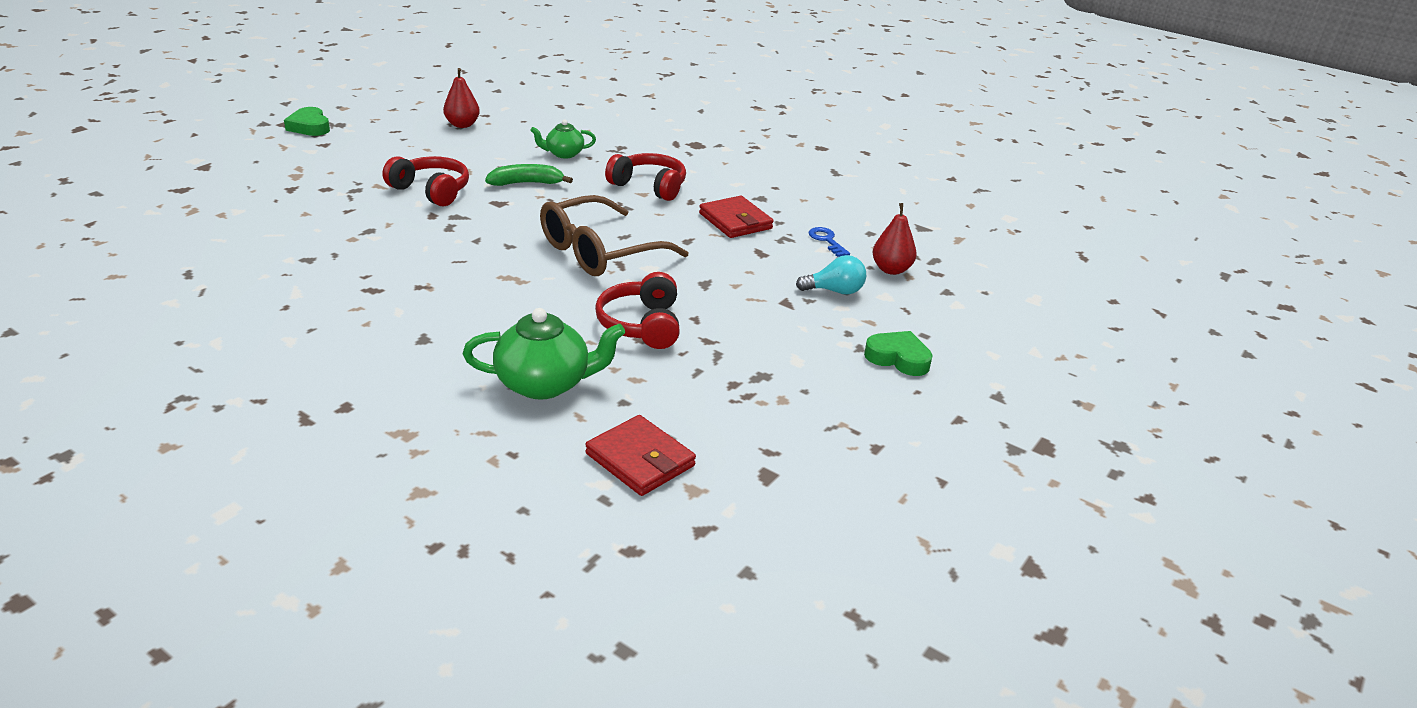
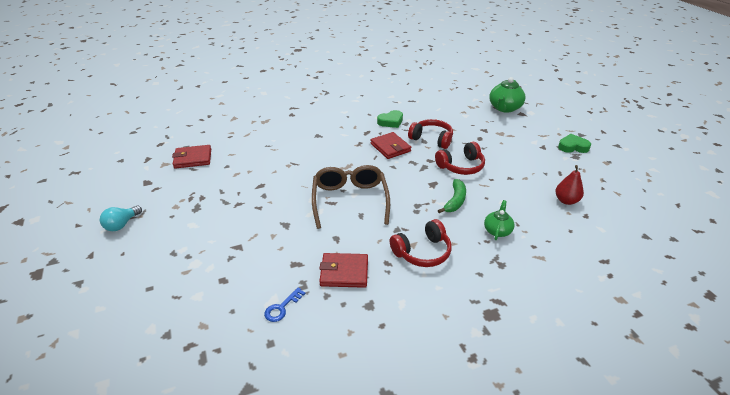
camera: 125 degrees right, 5 degrees up
green teapot [463,308,625,400] -> green teapot moved to [489,77,526,113]
red headphones [595,272,680,349] -> red headphones moved to [408,119,453,149]
turquoise light bulb [796,255,866,294] -> turquoise light bulb moved to [100,206,142,231]
blue key [809,227,850,257] -> blue key turned 120 degrees clockwise [264,287,306,322]
green heart [864,331,933,376] -> green heart moved to [377,110,403,128]
red pear [872,203,917,275] -> none
none -> red wallet [370,132,411,159]

